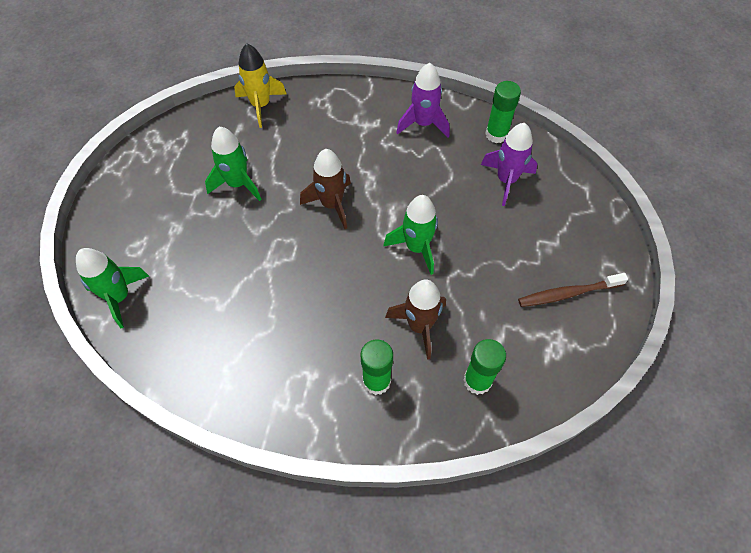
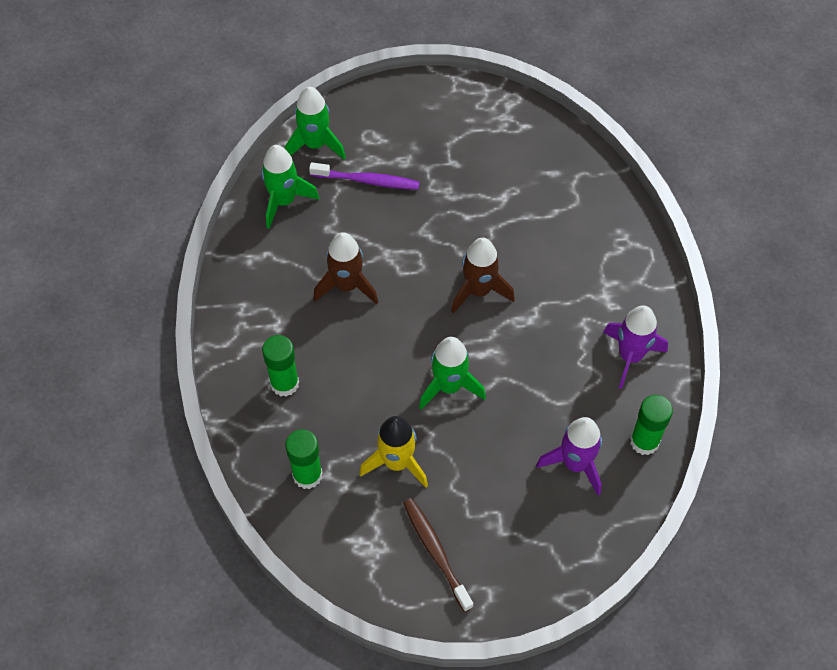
camera: 75 degrees right, 0 degrees up
green rocket [205,127,262,201] -> green rocket moved to [261,145,319,229]
yellow rocket [234,43,287,128] -> yellow rocket moved to [359,416,428,488]
brown rocket [385,279,446,360] -> brown rocket moved to [313,232,378,304]
none -> purple toothbrush [309,162,420,190]

